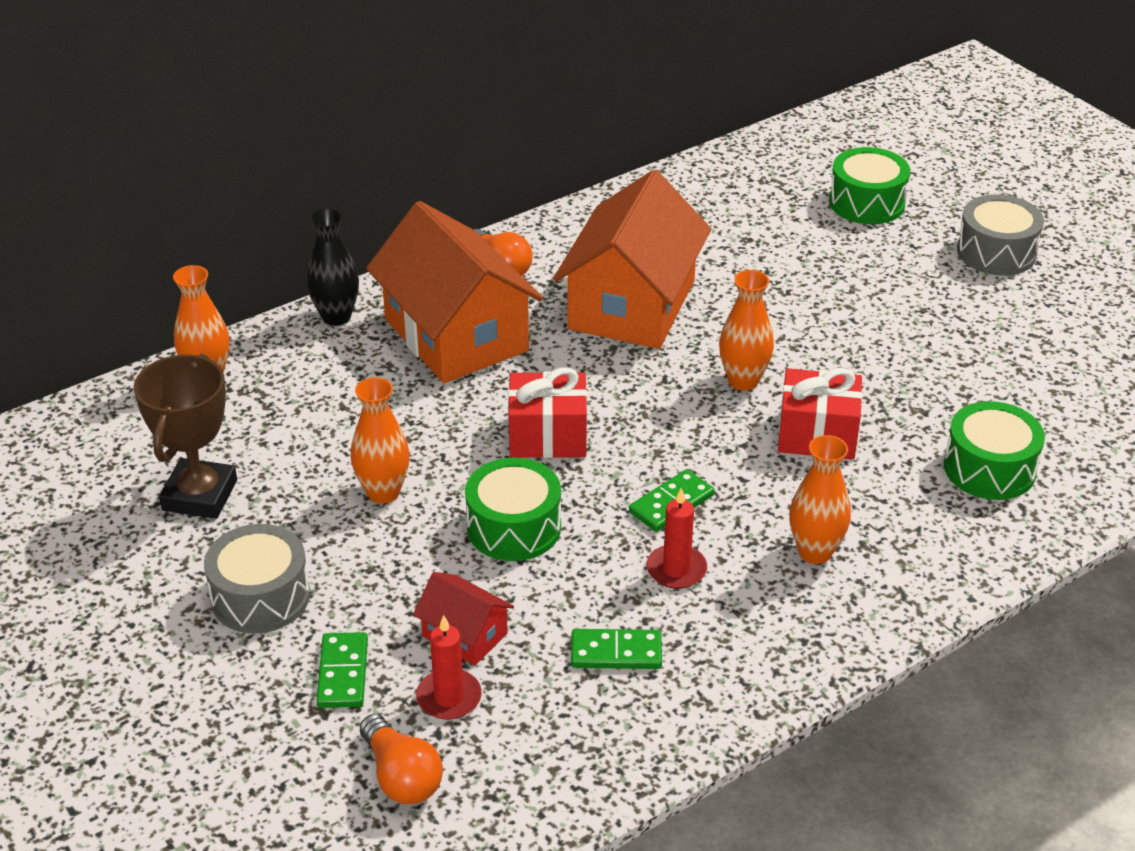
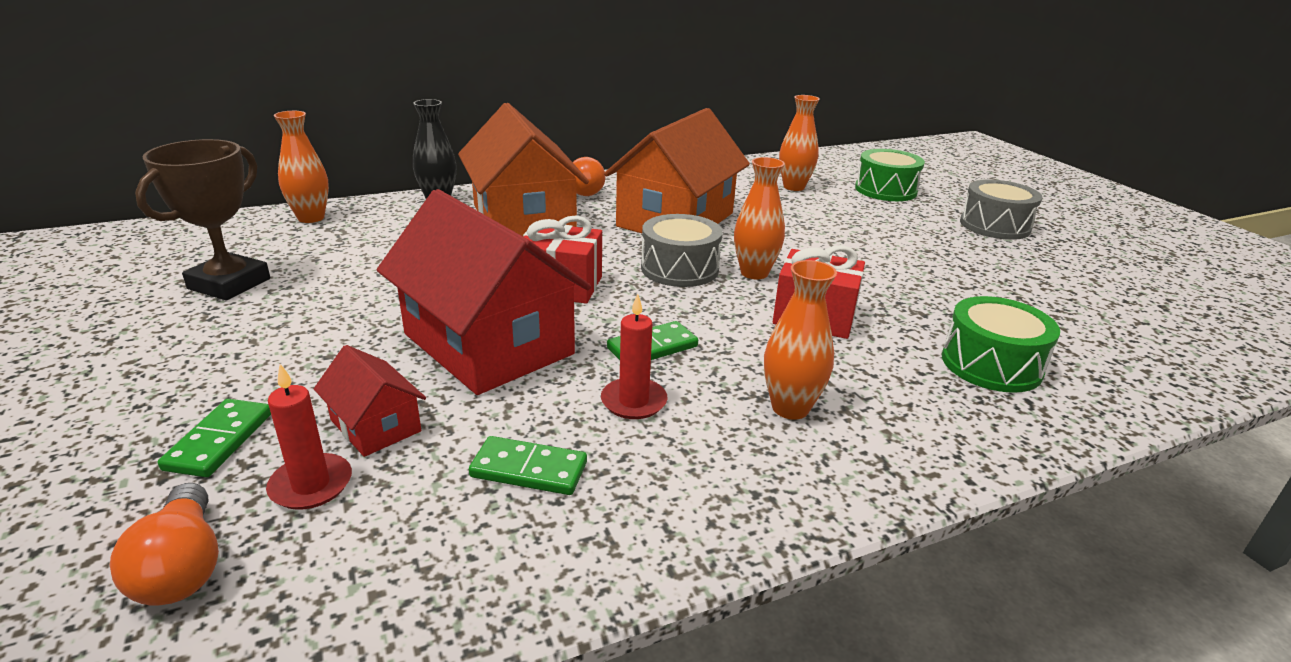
camera: 10 degrees right, 10 degrees down
grey drum [204,524,310,633] -> grey drum moved to [641,214,723,287]
orange vase [351,377,410,504] -> orange vase moved to [779,95,820,191]
green drum [465,458,561,561] -> red house [377,189,591,395]

